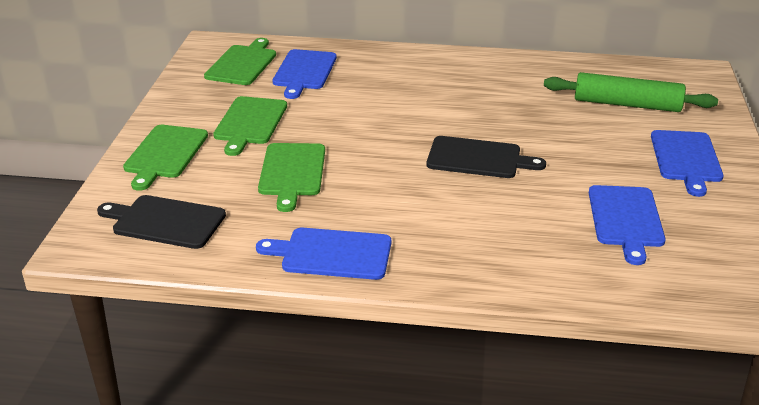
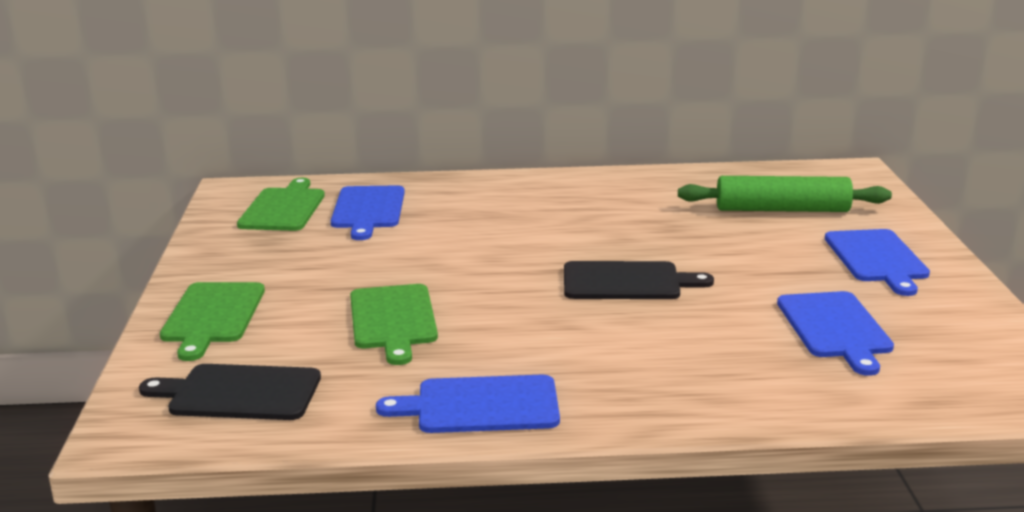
camera: 10 degrees left, 10 degrees down
green cutting board [213,96,287,156] -> none

